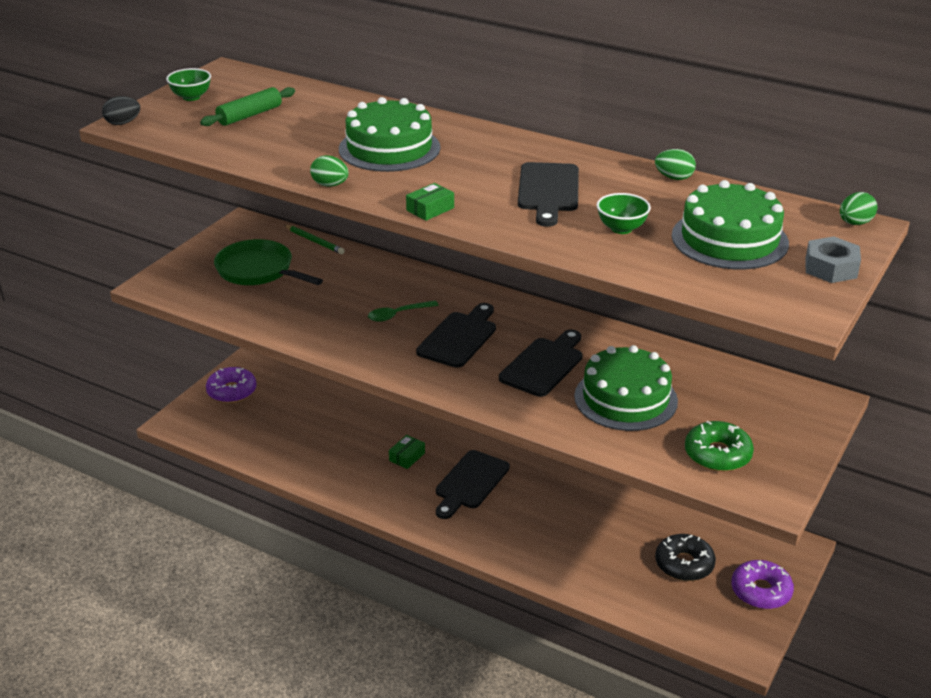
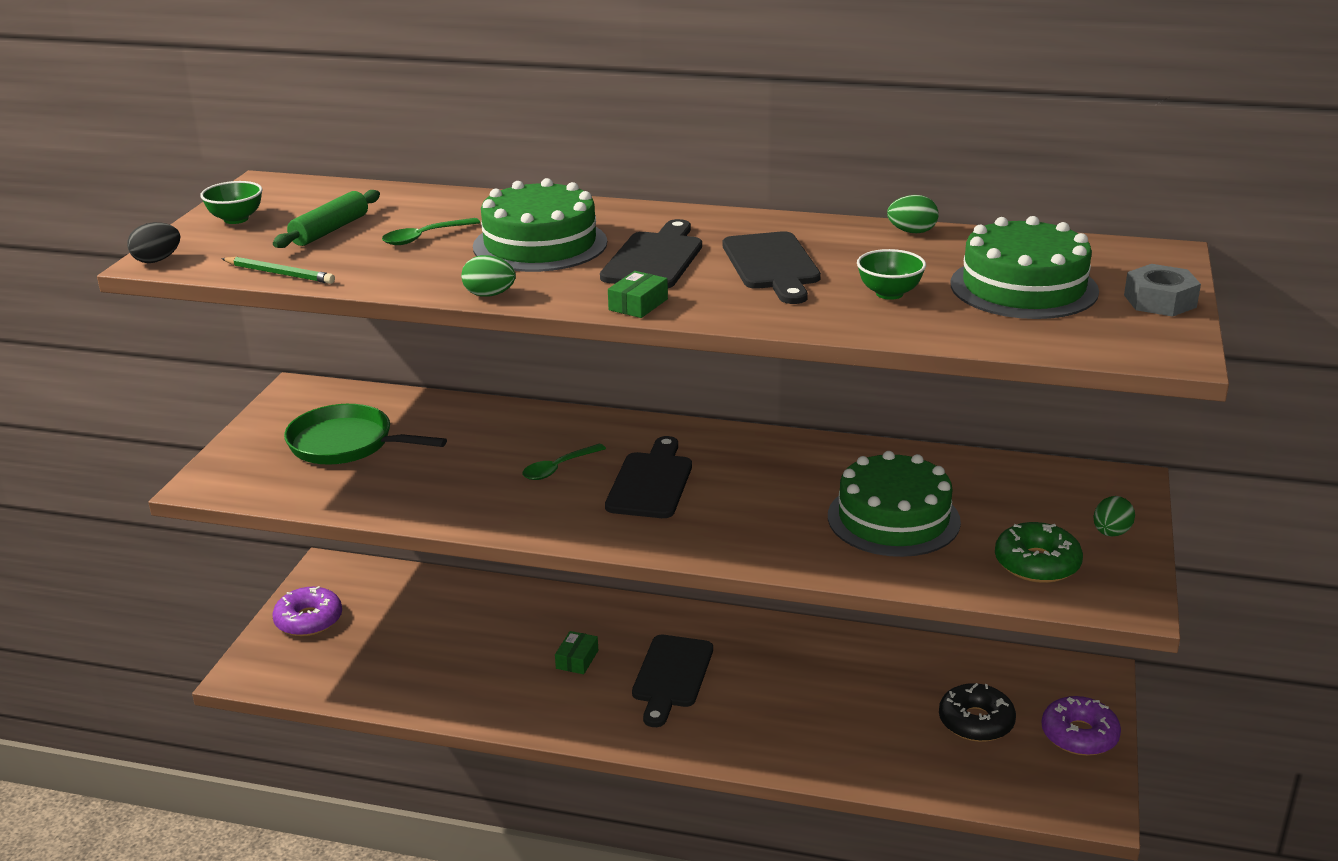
camera: 15 degrees left, 5 degrees down
green pencil [284,225,345,254] -> green pencil moved to [221,257,335,284]
black cutting board [499,330,582,397] -> black cutting board moved to [600,219,702,288]
green egg [840,192,877,225] -> green egg moved to [1093,496,1135,536]
none -> green spoon [382,218,480,245]

